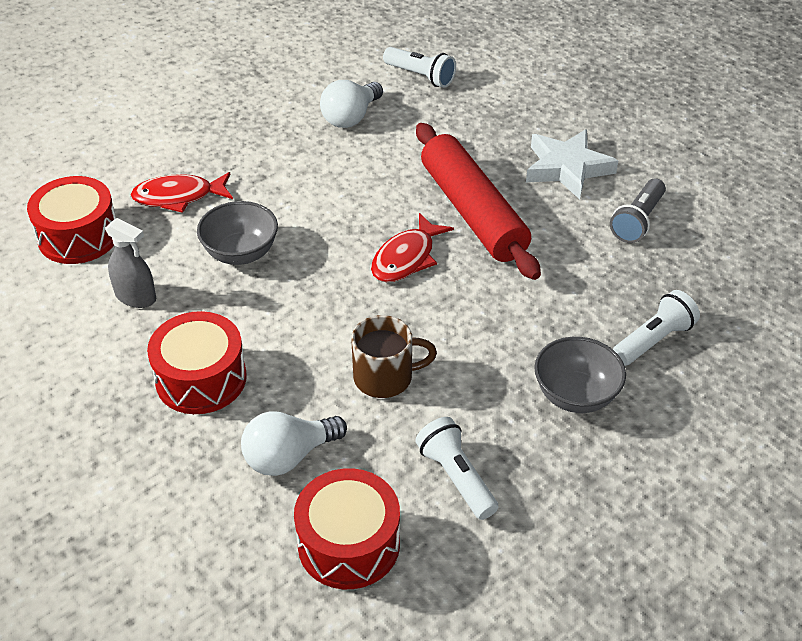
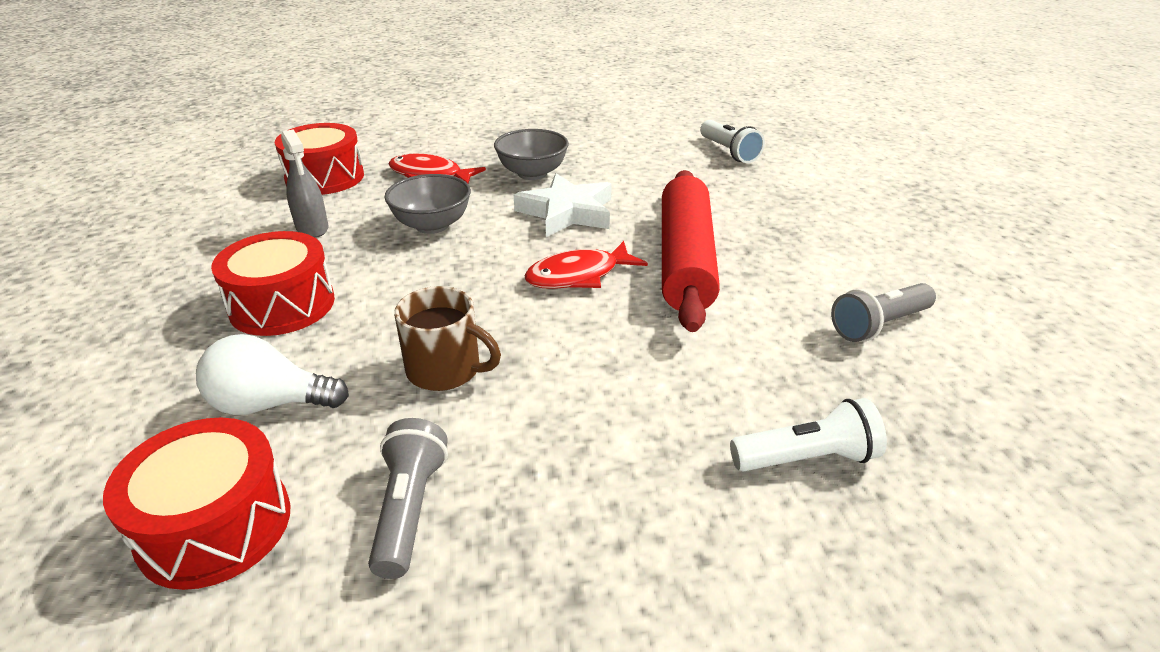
camera: 30 degrees right, 10 degrees down
white light bulb [320,80,383,128] -> none
white flashlight [415,417,498,520] -> grey flashlight [368,418,448,579]
white star [526,129,618,199] -> white star moved to [514,173,612,237]
grey bowl [534,337,626,413] -> grey bowl moved to [494,129,569,180]

